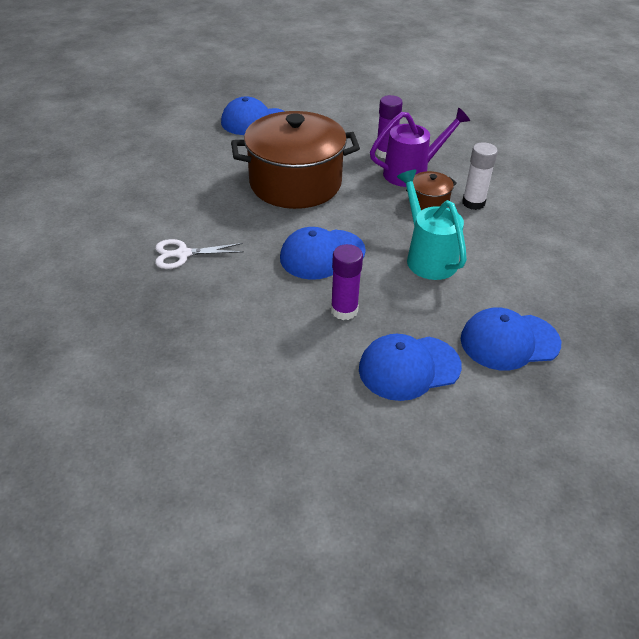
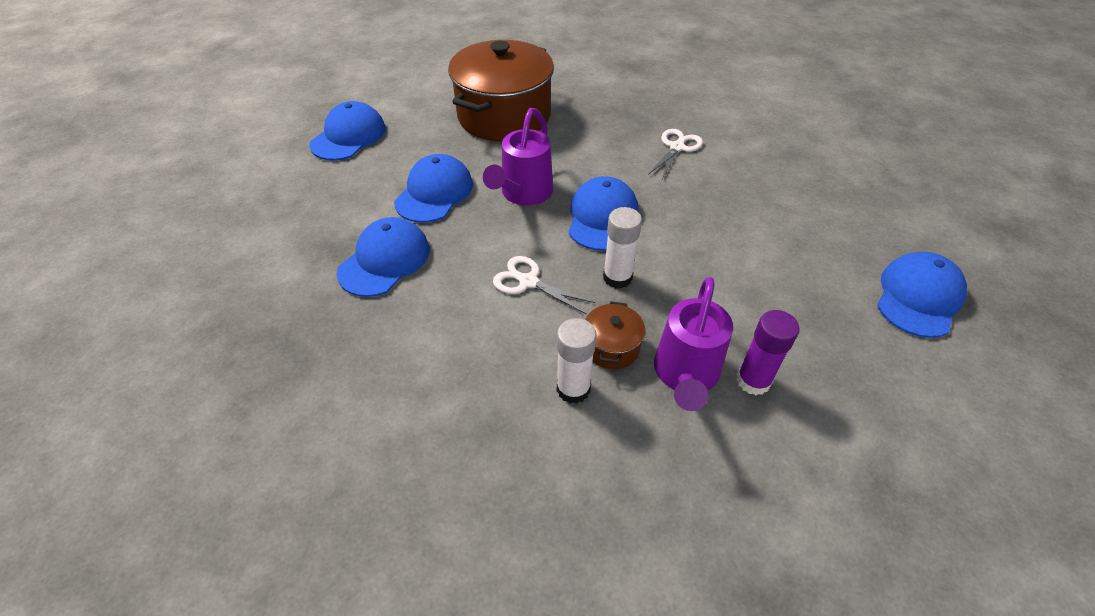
camera: 130 degrees right, 5 degrees up
brown pot [231,111,360,209] -> brown pot moved to [448,40,554,141]
purple glue stick [331,244,363,320] -> purple watering can [483,108,553,205]
turquoise watering can [397,170,467,280] -> white scissors [493,256,595,314]
none -> blue cap [309,101,385,161]
none -> white glue stick [603,207,642,288]

